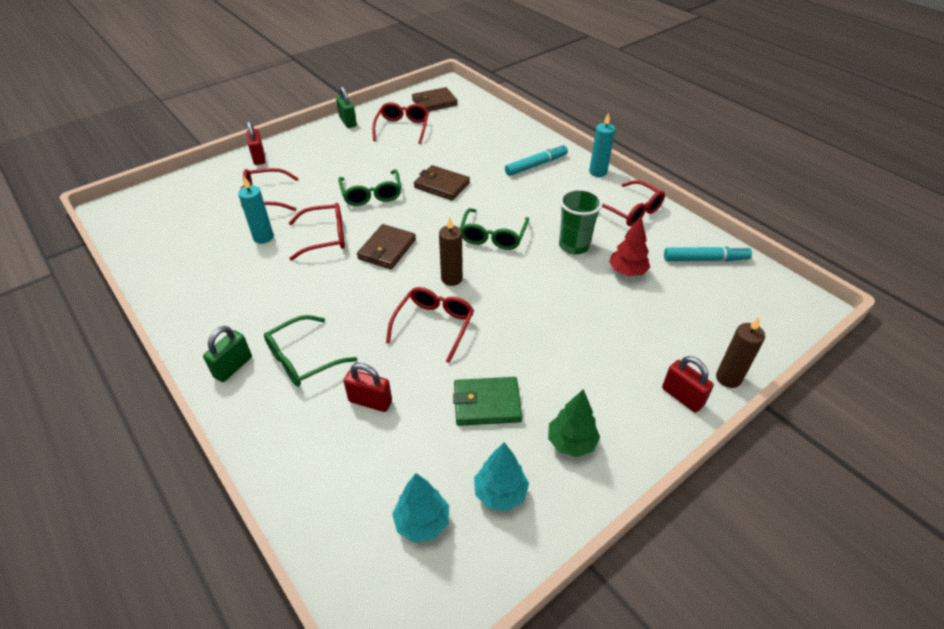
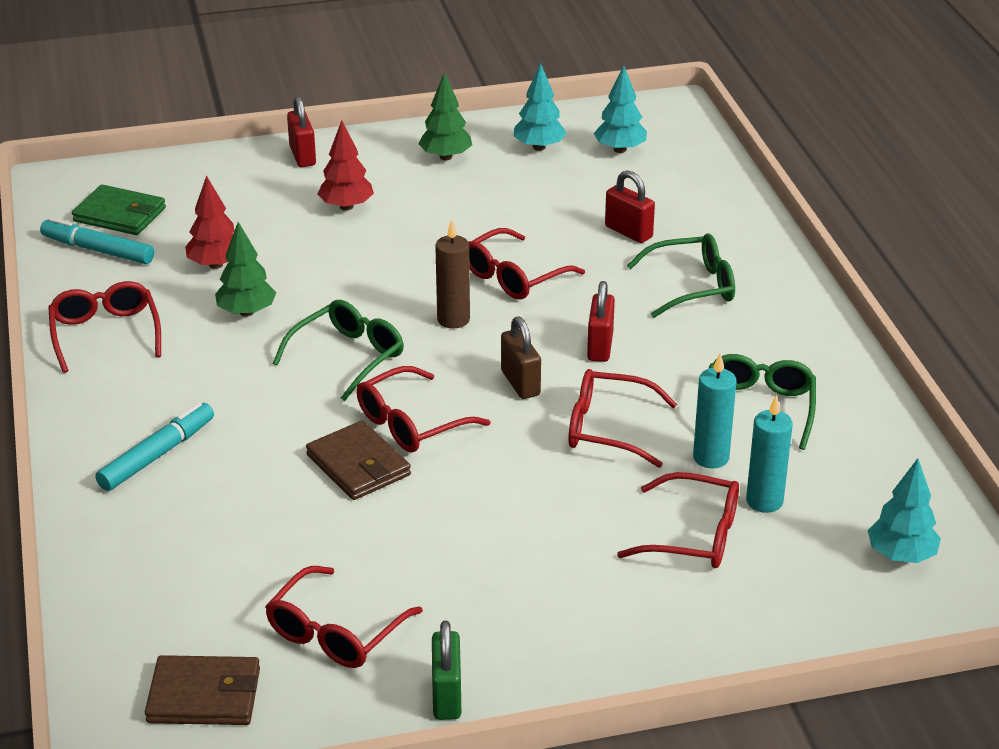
camera: 155 degrees left, 10 degrees down
green padlock [203,326,252,382] -> none
red padlock [247,120,265,165] -> red padlock moved to [587,281,615,362]
green glasses [338,169,401,206] -> green glasses moved to [709,354,816,450]
brown wallet [357,224,416,269] -> brown padlock [501,317,541,399]
green wallet [453,377,522,426] -> green wallet moved to [72,184,166,235]
turquoise marker [505,144,568,176] -> turquoise marker turned 135 degrees clockwise [95,402,214,491]
green cup [559,189,603,255] -> green tree [215,222,276,317]
turquoise candle [589,113,615,177] -> turquoise candle moved to [746,395,793,513]
brown candle [716,317,765,388] -> none
none -> red tree [317,120,374,211]
none -> red glasses [357,366,490,452]
none -> turquoise tree [868,458,941,563]

